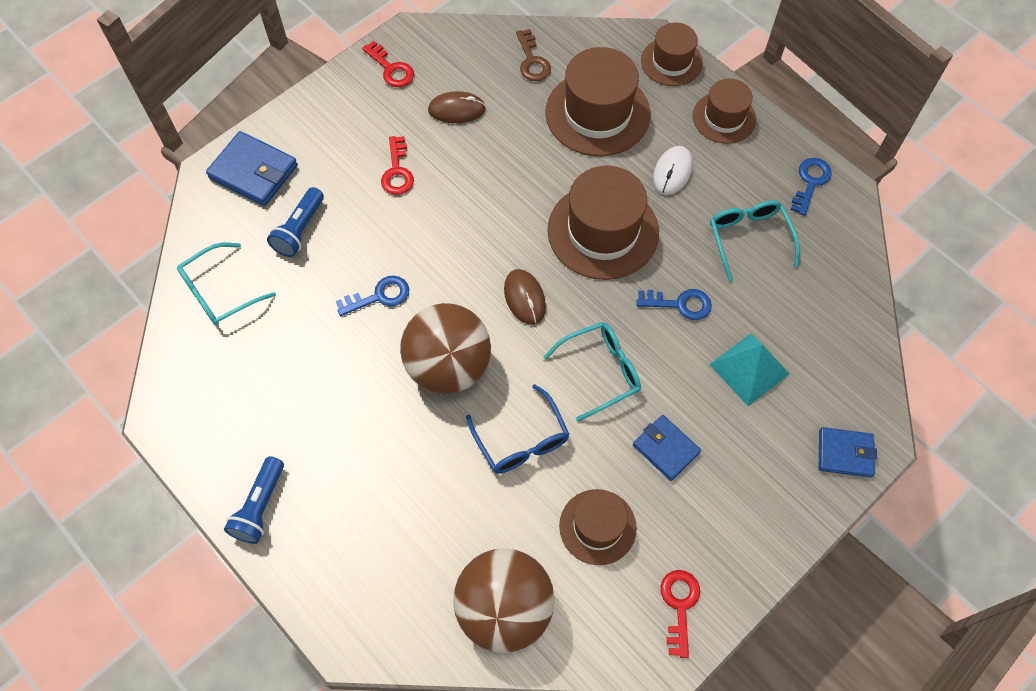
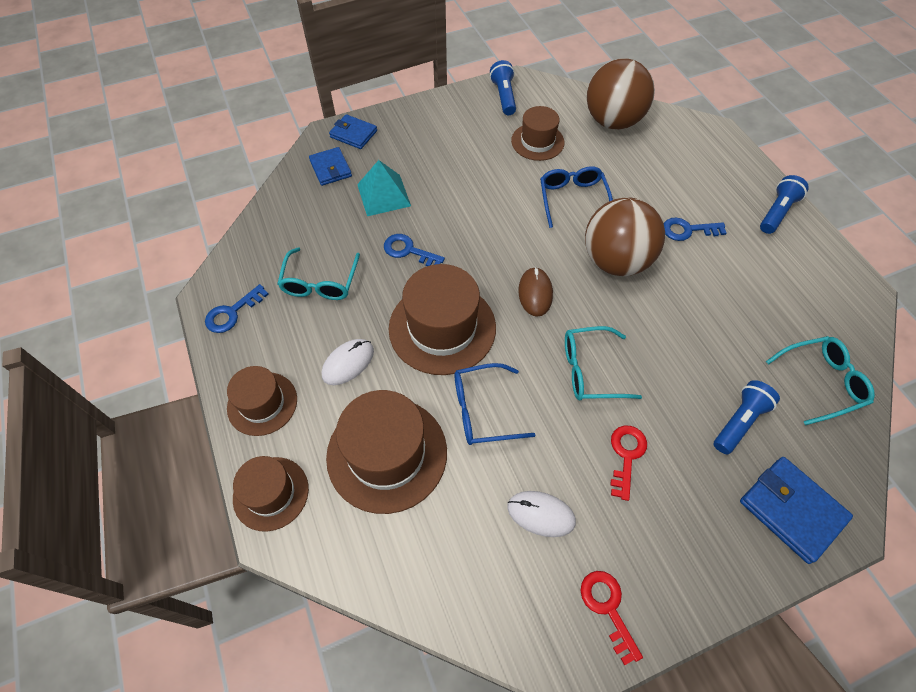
camera: 160 degrees left, 5 degrees down
blue key [336,276,409,316] -> blue key moved to [664,218,726,241]
brown mouse [428,91,486,123] -> white mouse [507,491,576,537]
brown key [516,29,551,81] -> none
turquoise glasses [543,322,641,422] -> turquoise glasses moved to [565,326,642,401]
blue wallet [633,415,701,481] -> blue wallet moved to [309,147,352,186]
red key [661,570,700,658] -> blue flashlight [490,60,516,115]
none -> blue glasses [454,363,535,445]

